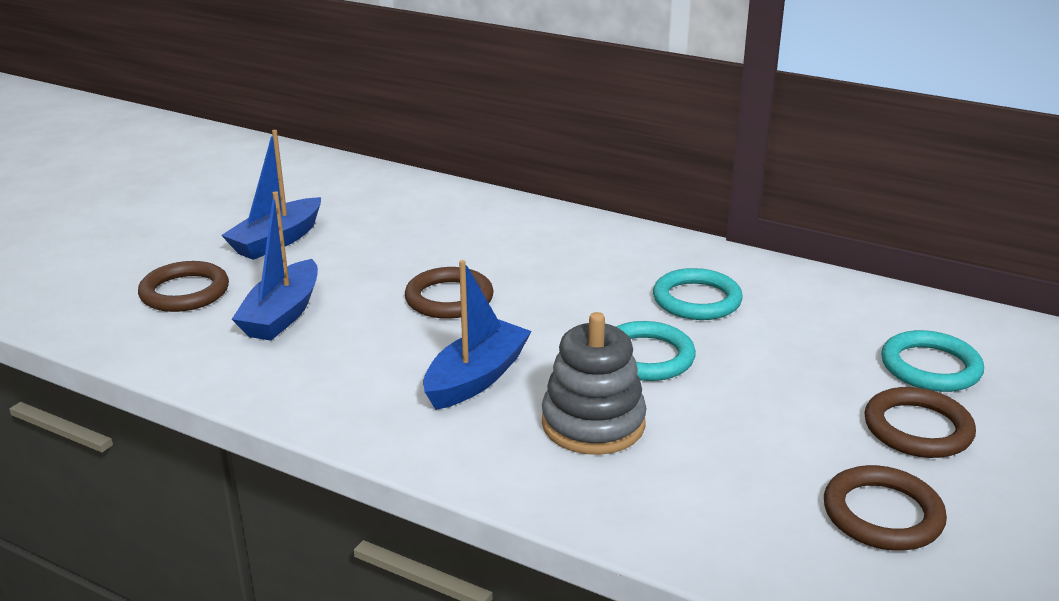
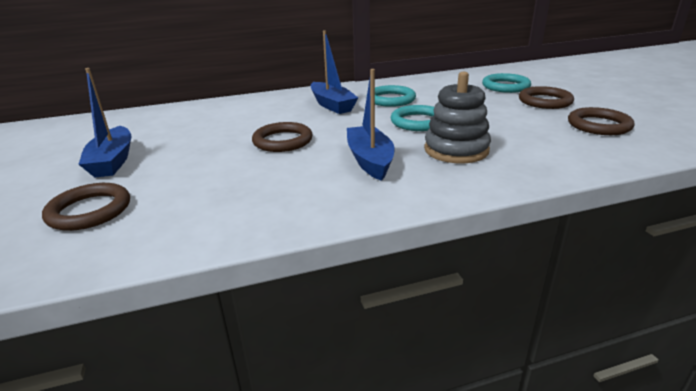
camera: 45 degrees left, 0 degrees up
blue boat [232,191,318,341] -> blue boat moved to [311,30,358,114]

